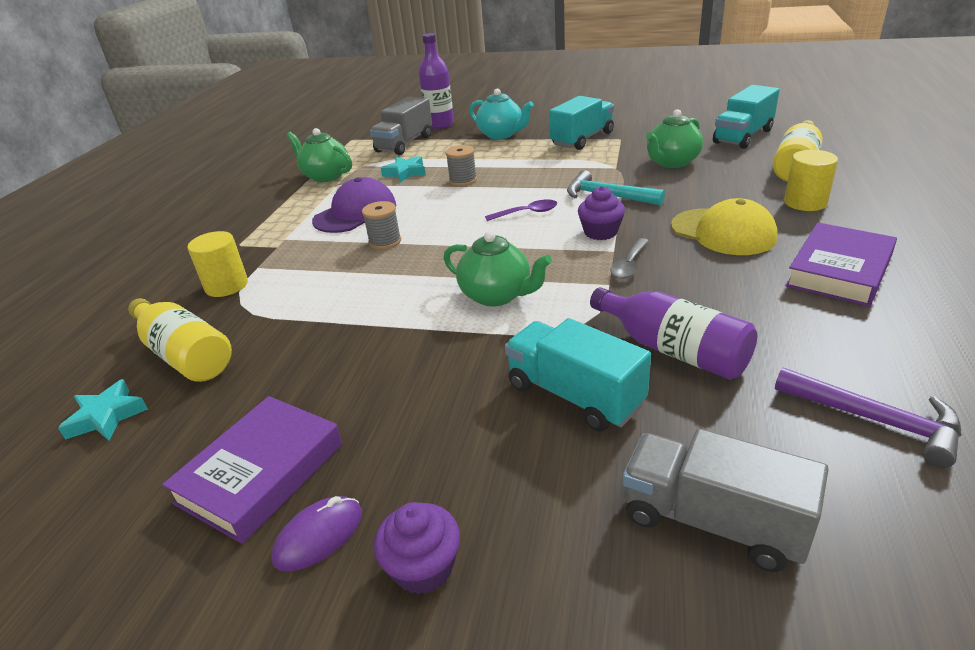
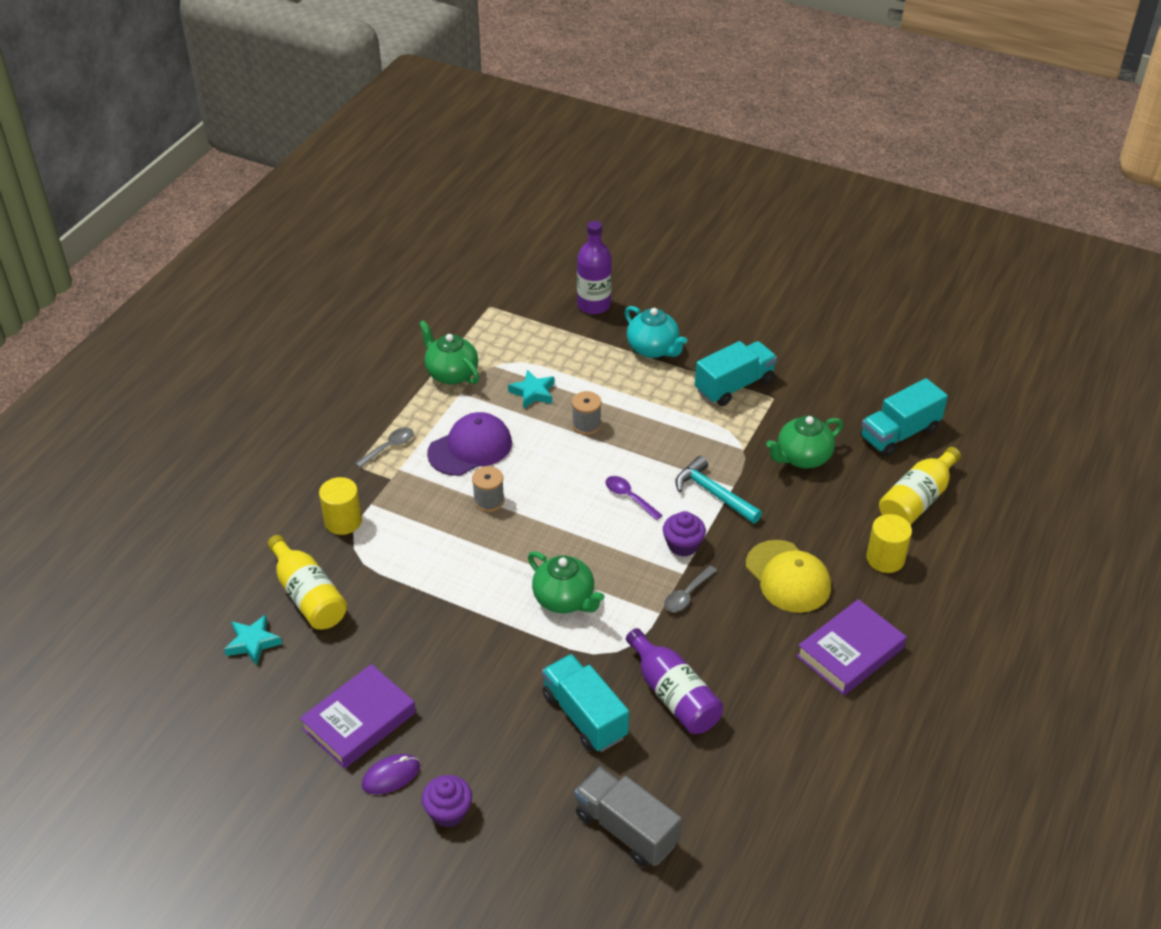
camera: 10 degrees right, 10 degrees up
grey truck [370,97,432,155] -> none
purple spoon [485,200,557,221] -> purple spoon turned 135 degrees counterclockwise [605,476,662,520]
purple hammer [775,367,961,468] -> none
none -> grey spoon [355,427,414,468]

